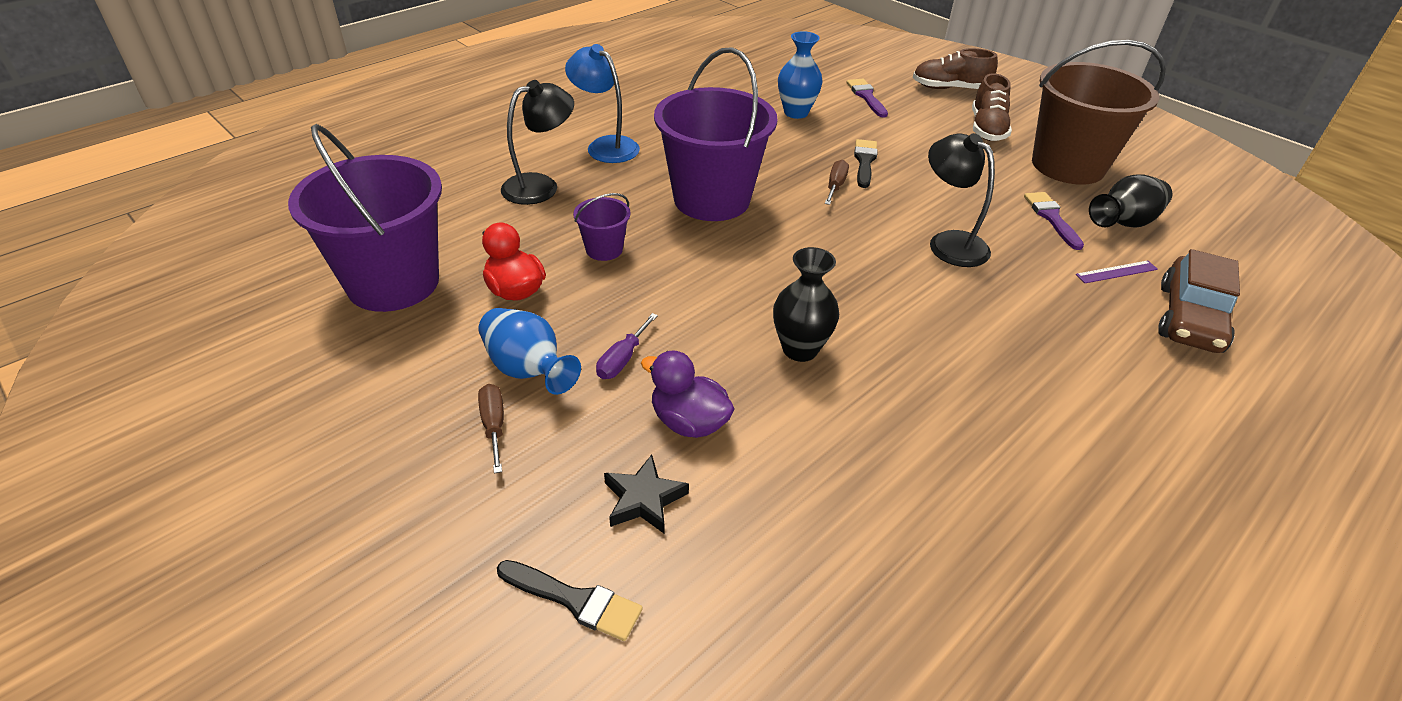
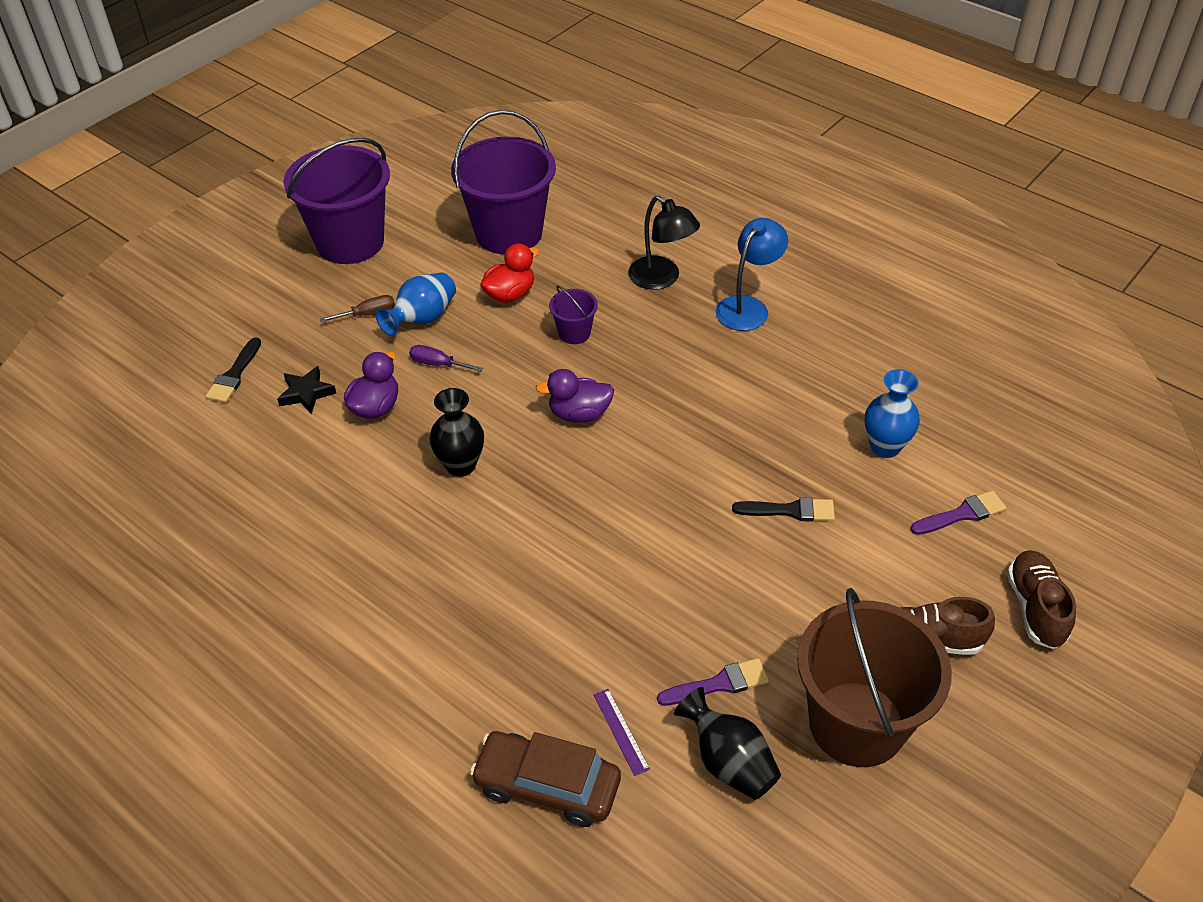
camera: 85 degrees right, 5 degrees up
purple bucket [654,47,777,221] -> purple bucket moved to [284,138,390,264]
brown screwdriver [825,160,849,205] -> none
black lamp [928,133,995,267] -> none
none -> purple duck [536,369,614,423]

